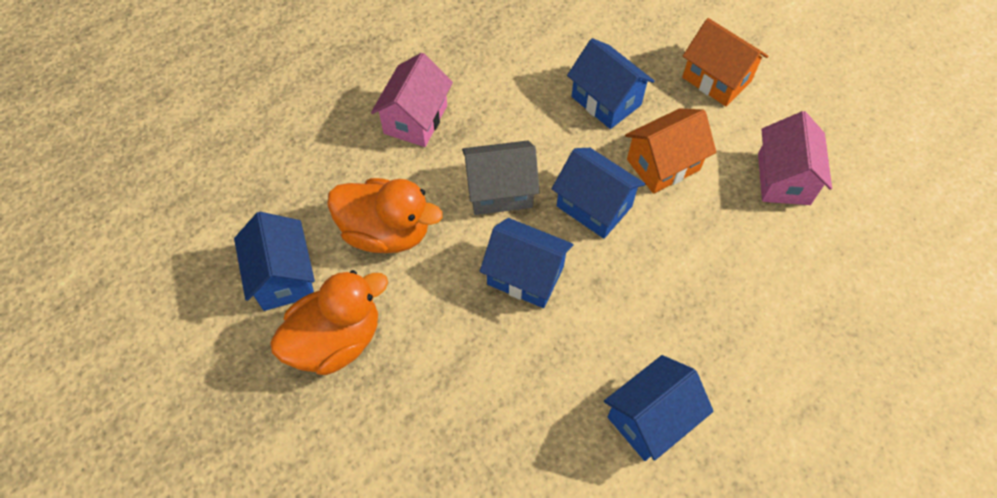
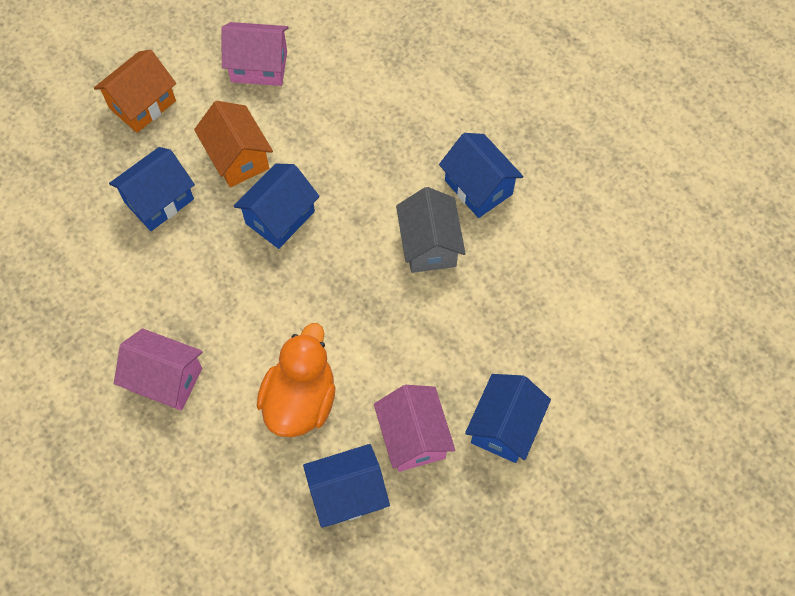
camera: 90 degrees left, 5 degrees up
orange duck [270,270,388,375] -> pink house [374,385,455,472]
grey house [462,140,540,215] -> grey house moved to [396,187,466,273]
blue house [480,218,573,308] -> blue house moved to [465,374,551,463]

